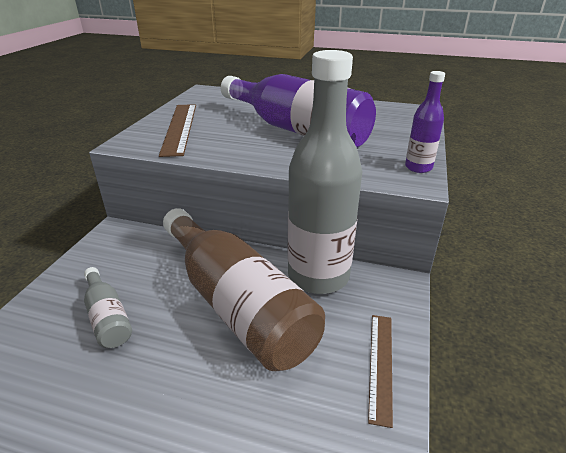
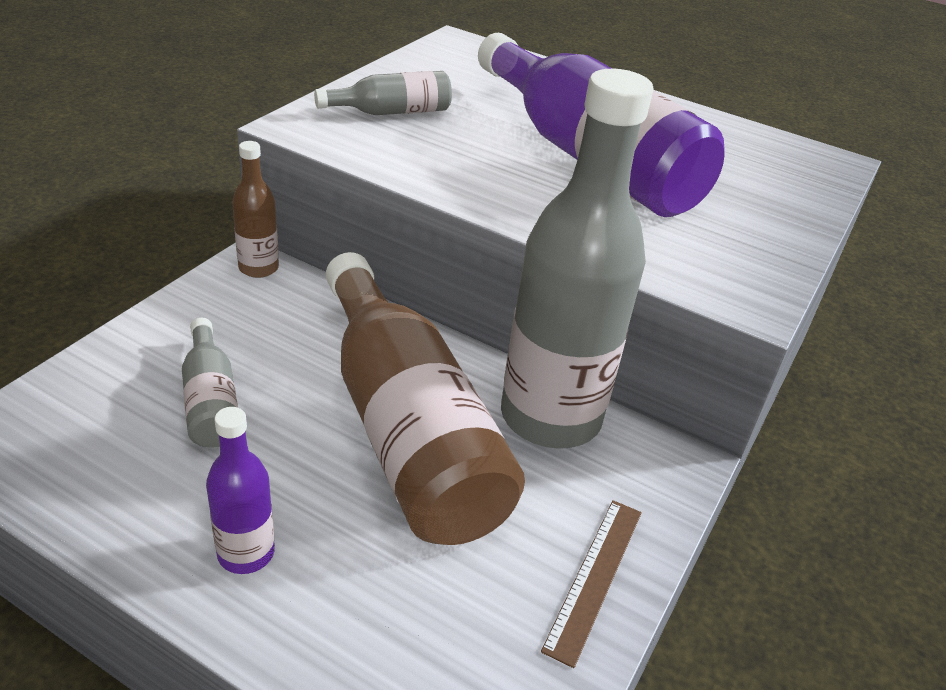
camera: 10 degrees right, 5 degrees up
brown ruler [159,104,196,157] -> grey bottle [314,71,452,115]
purple bottle [405,71,445,173] -> purple bottle moved to [206,407,275,574]
none -> brown bottle [232,141,279,278]

